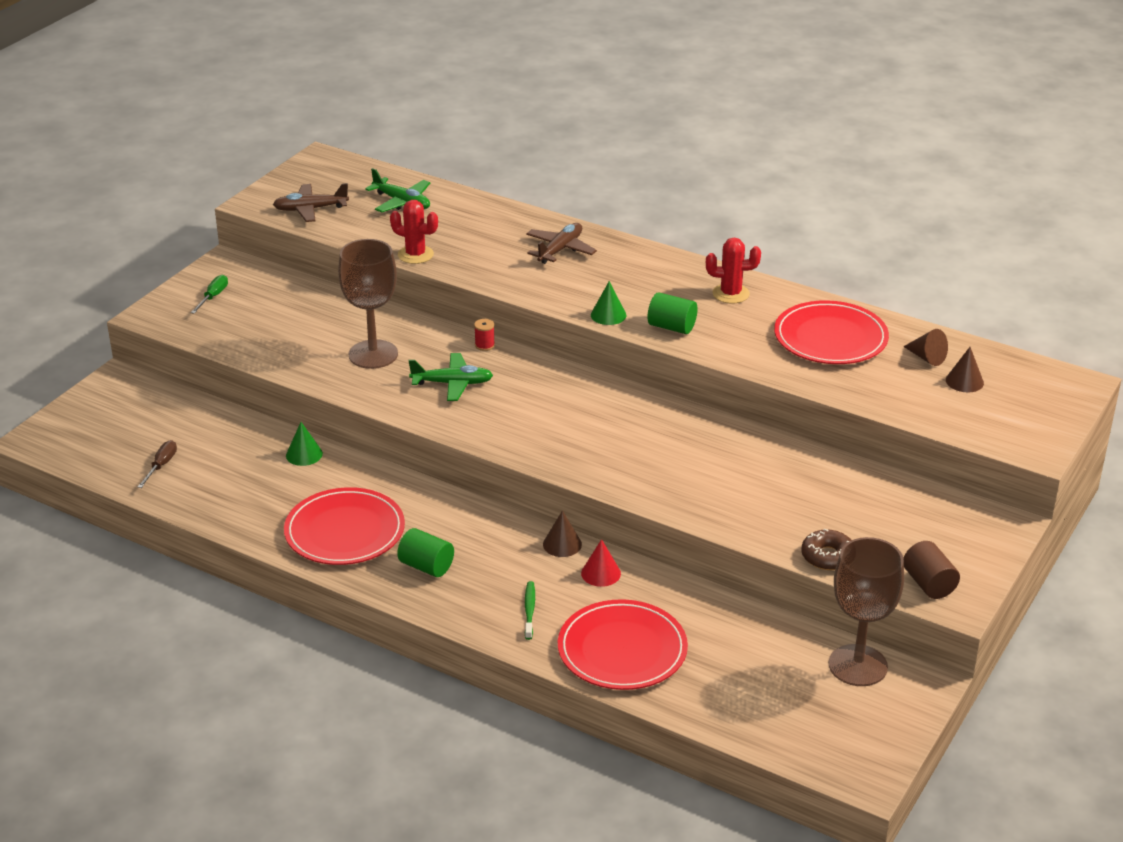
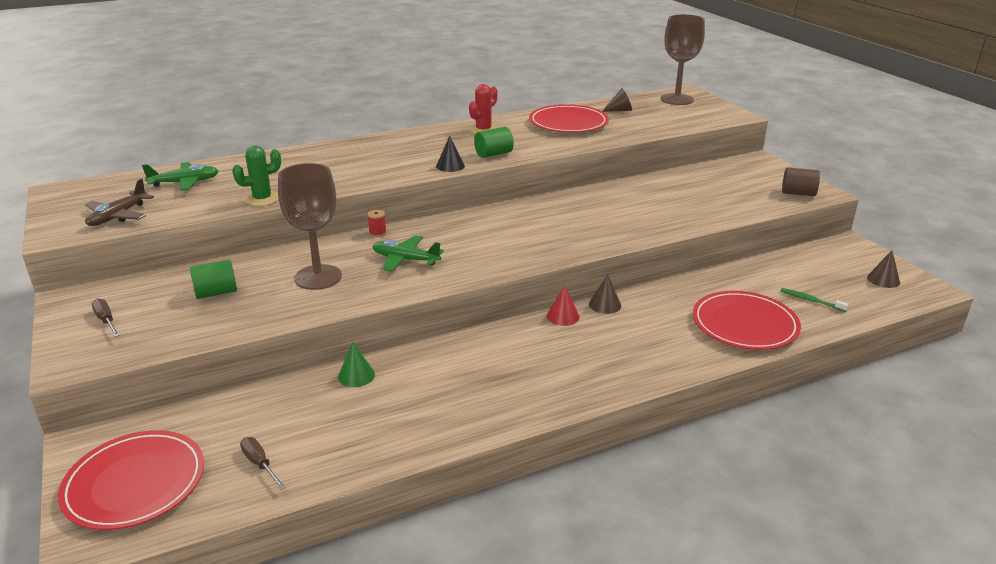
camera: 55 degrees left, 5 degrees down
green screwdriver [191,275,228,314] -> brown screwdriver [92,299,120,337]
red plate [284,487,405,565] -> red plate moved to [58,430,204,530]
red cactus [390,200,438,264] -> green cactus [232,145,281,206]
green cylinder [397,528,454,577] -> green cylinder moved to [190,260,237,299]
green plane [409,353,493,401] -> green plane turned 105 degrees counterclockwise [372,235,444,272]
green toothbrush [525,581,535,640] -> green toothbrush moved to [781,288,849,312]
brown plane [526,223,597,264] -> none
red cone [581,539,621,587] -> red cone moved to [547,285,580,326]
green cone [591,281,626,325] -> black cone [436,136,465,172]
brown donut [801,529,852,570] -> none
brown goblet [829,537,904,686] -> brown goblet moved to [661,14,705,105]
brown cone [946,347,984,392] -> brown cone moved to [867,250,900,288]

